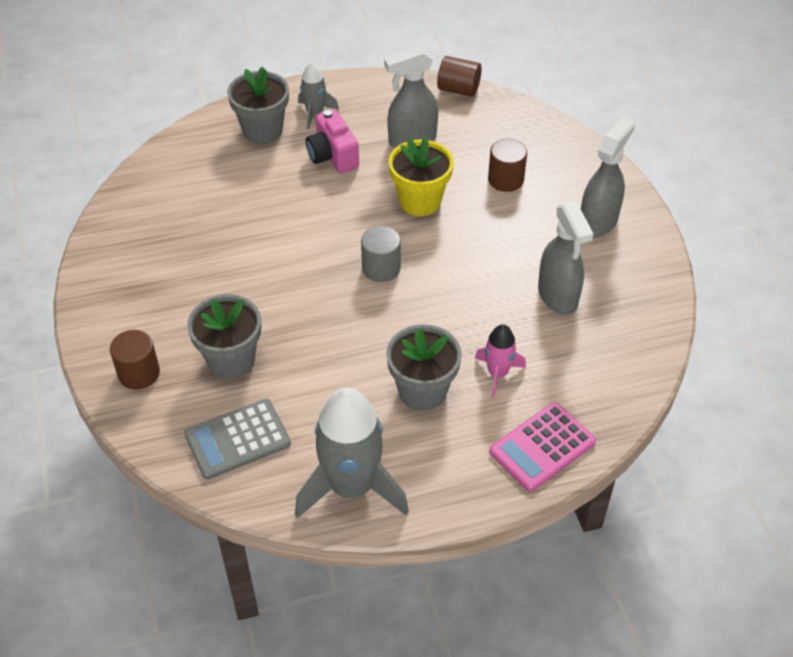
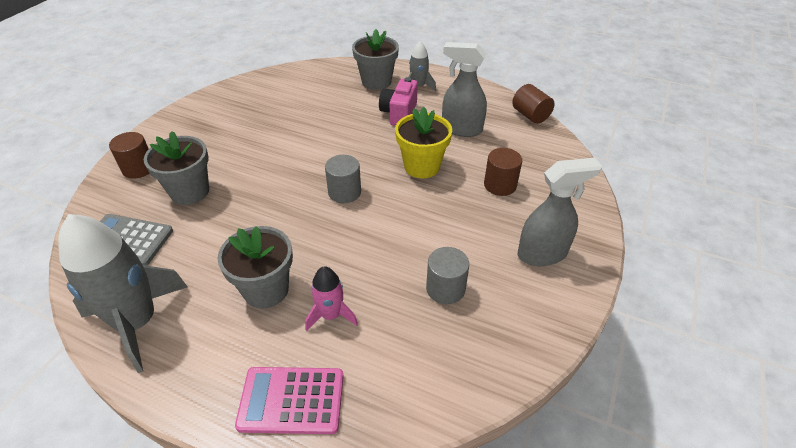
camera: 40 degrees right, 5 degrees down
grey spray bottle [538,201,593,315] -> grey cylinder [426,247,469,305]

